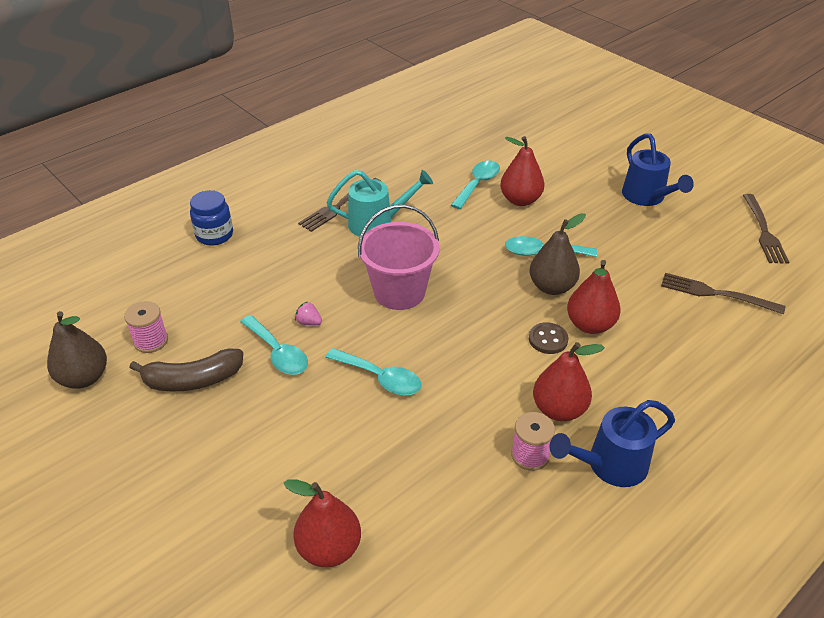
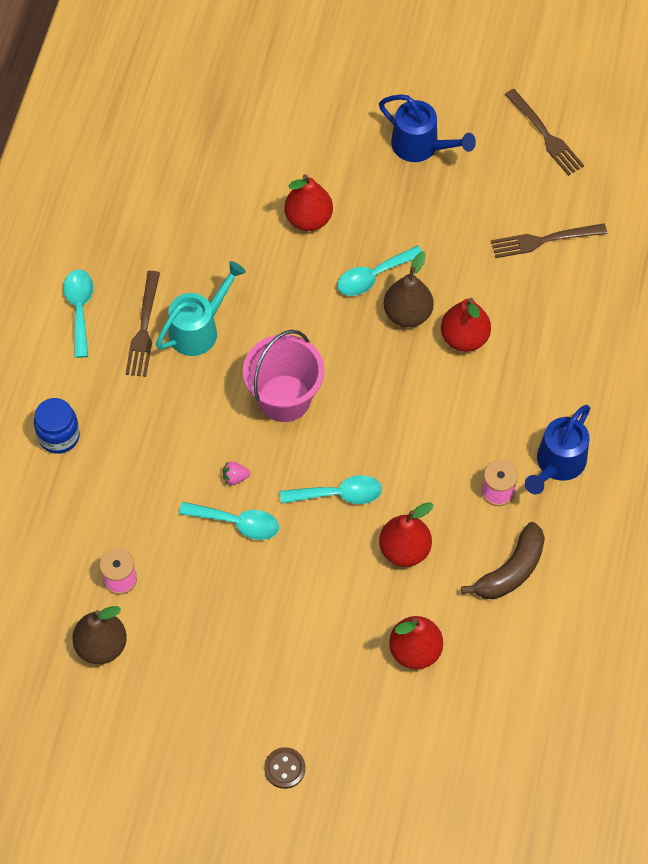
camera: 35 degrees left, 20 degrees up
brown banana [129,349,243,392] -> brown banana moved to [461,522,545,599]
turquoise spoon [451,160,500,209] -> turquoise spoon moved to [63,270,94,358]
brown button [529,322,569,354] -> brown button moved to [264,747,305,789]
red pear [533,342,605,421] -> red pear moved to [379,502,434,567]

